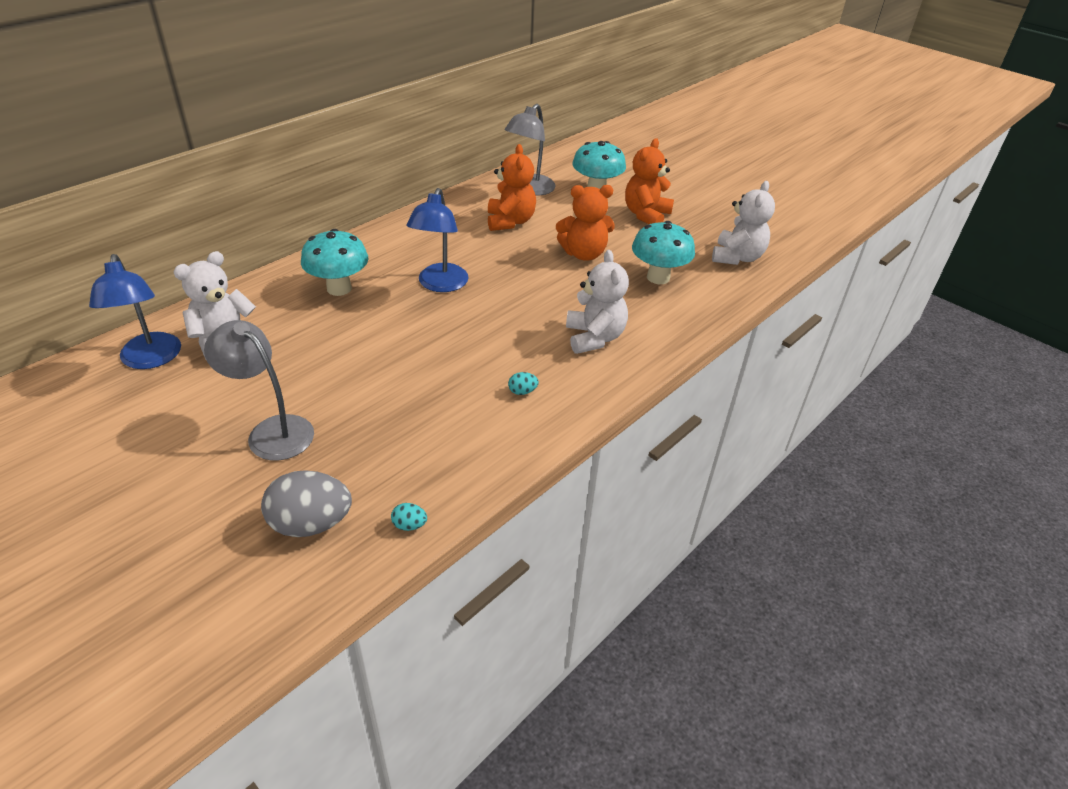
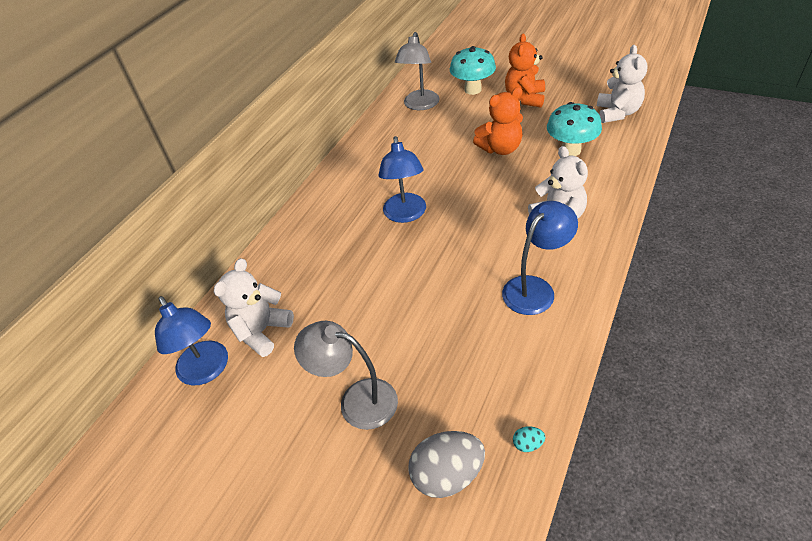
camera: 10 degrees left, 5 degrees up
turquoise mushroom [301,229,368,296] -> none
orange teddy bear [488,144,536,231] -> none
turquoise egg [508,372,539,395] -> blue lamp [502,201,578,315]

